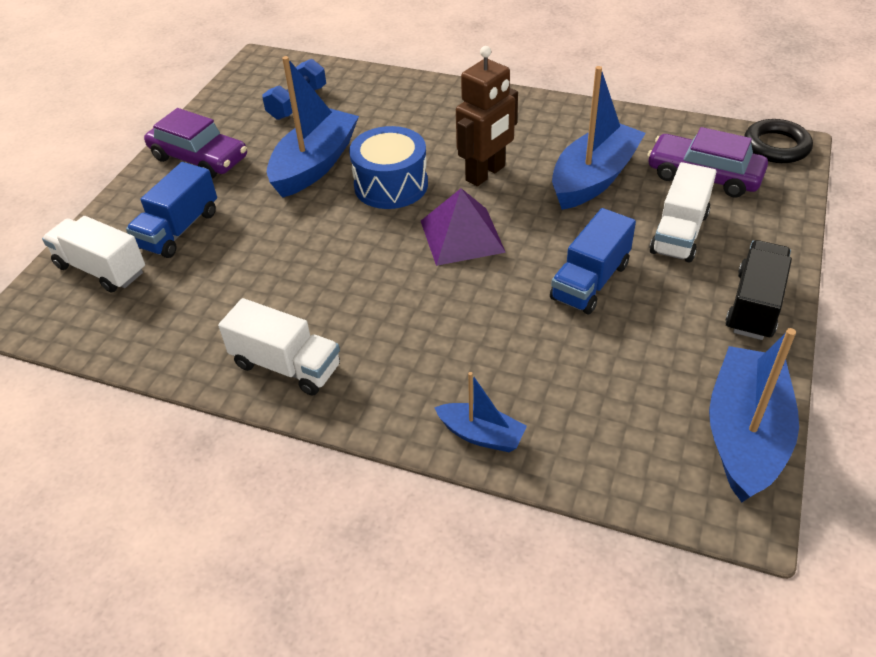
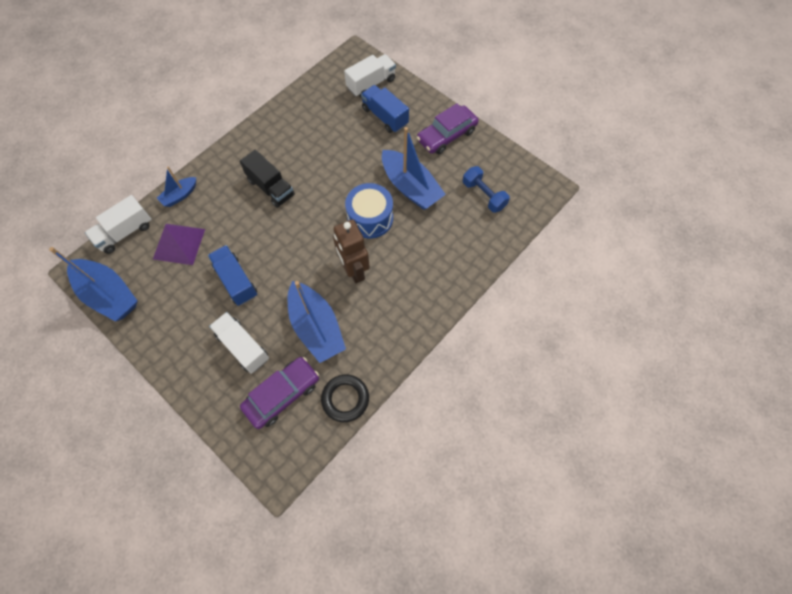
camera: 110 degrees right, 20 degrees up
white truck [218,298,340,395] -> white truck moved to [85,195,151,254]
purple pyramid [421,188,506,266] -> purple pyramid moved to [153,224,205,265]
black truck [726,240,792,340] -> black truck moved to [240,150,295,208]
black ring [744,119,813,163] -> black ring moved to [321,375,369,422]

